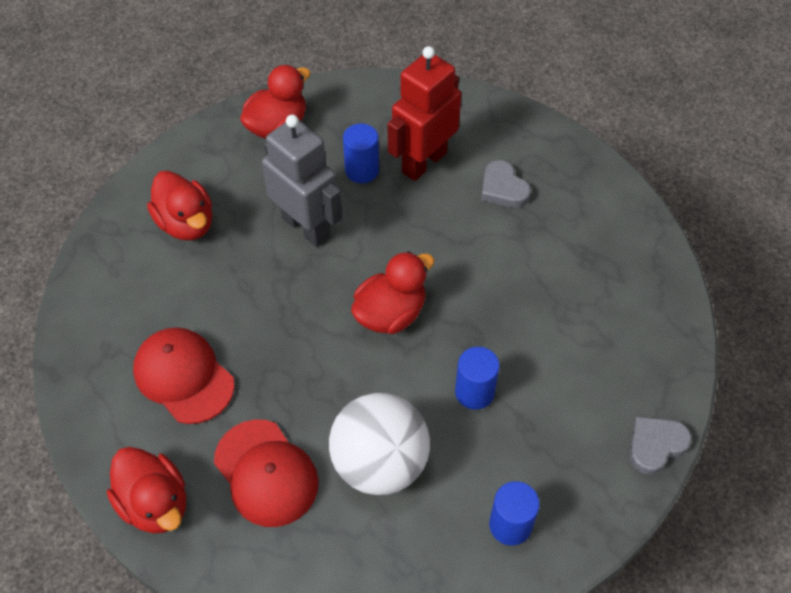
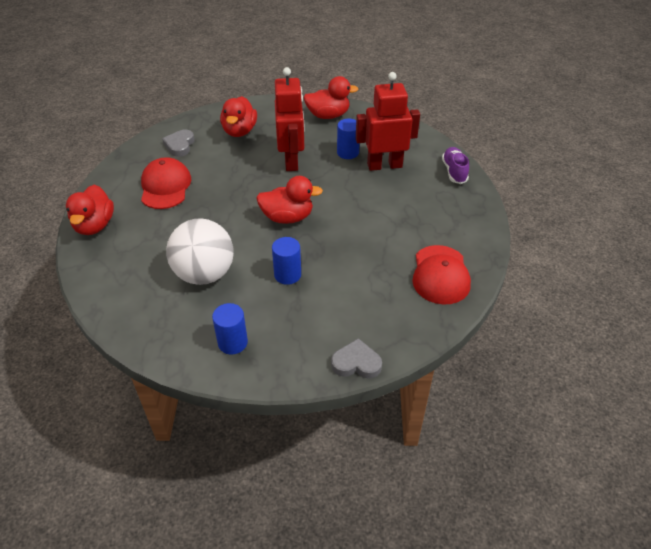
camera: 40 degrees right, 10 degrees down
red cap [214,419,319,527] -> red cap moved to [412,245,471,305]
grey robot [262,115,342,247] -> red robot [275,67,305,171]
grey heart [481,160,531,208] -> grey heart moved to [162,129,195,157]
none -> purple shoe [442,147,469,184]

